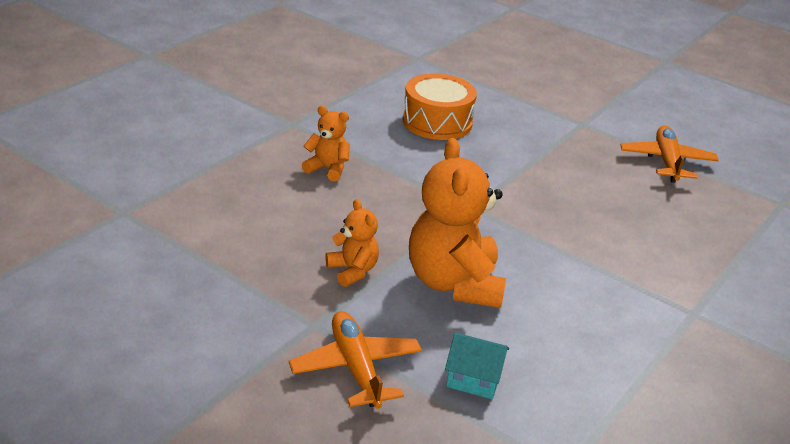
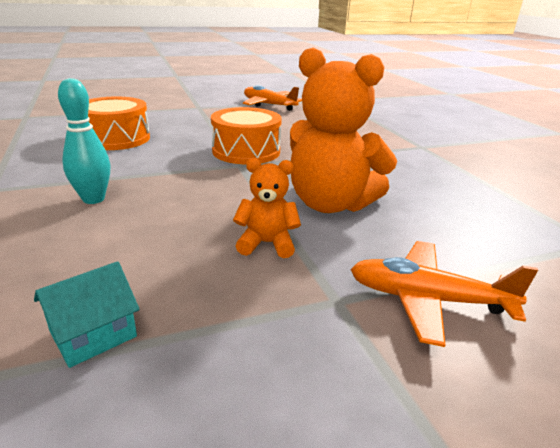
camera: 55 degrees left, 5 degrees down
orange teddy bear [302,106,350,181] -> turquoise bowling pin [58,78,110,204]
turquoise house [445,333,509,399] -> turquoise house moved to [34,261,140,368]
none -> orange drum [211,107,282,164]

